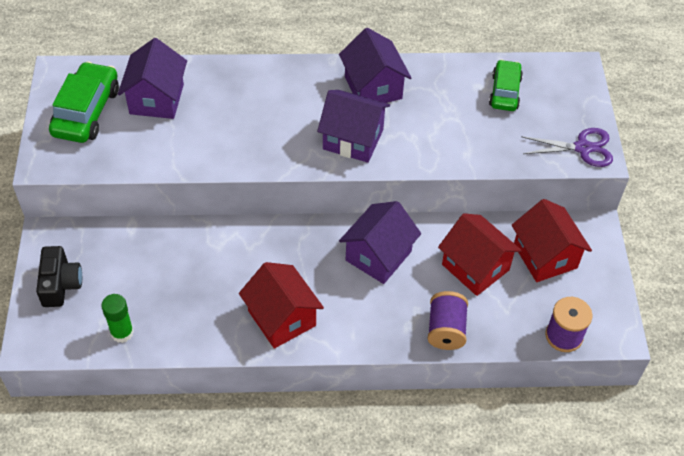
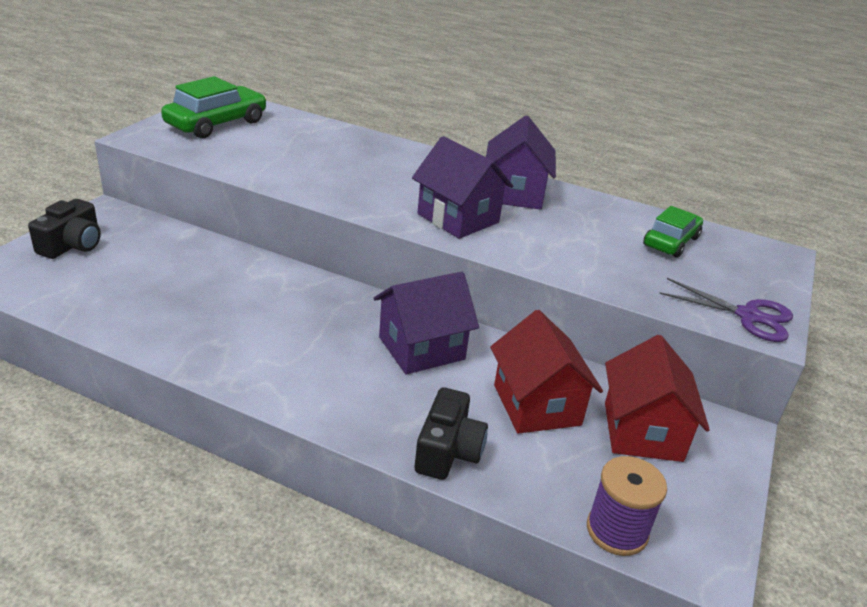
camera: 25 degrees right, 20 degrees down
green glue stick [101,294,134,343] -> none
purple house [118,38,187,119] -> none
red house [239,262,324,348] -> none
purple spool [427,291,468,350] -> black camera [415,387,488,480]

